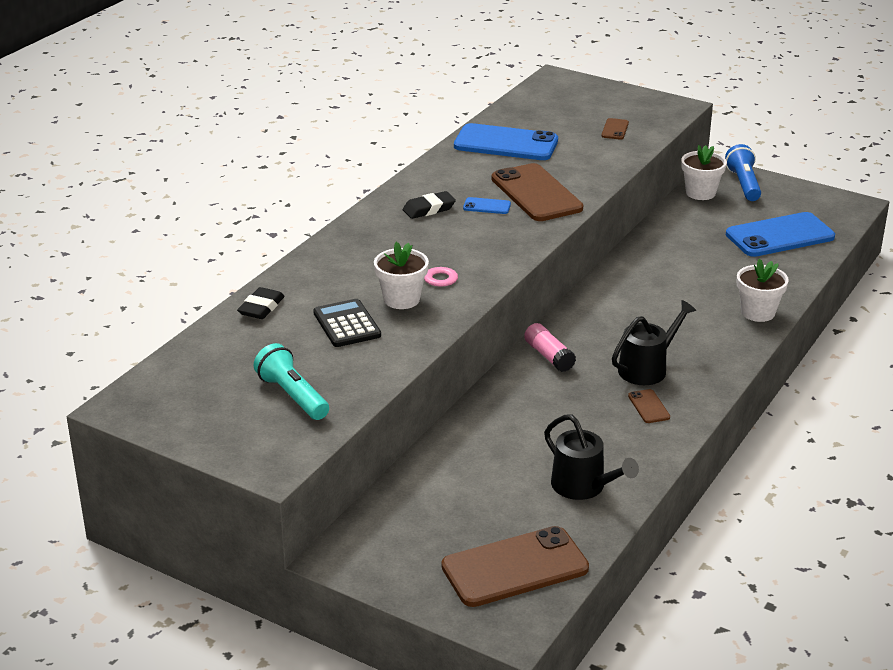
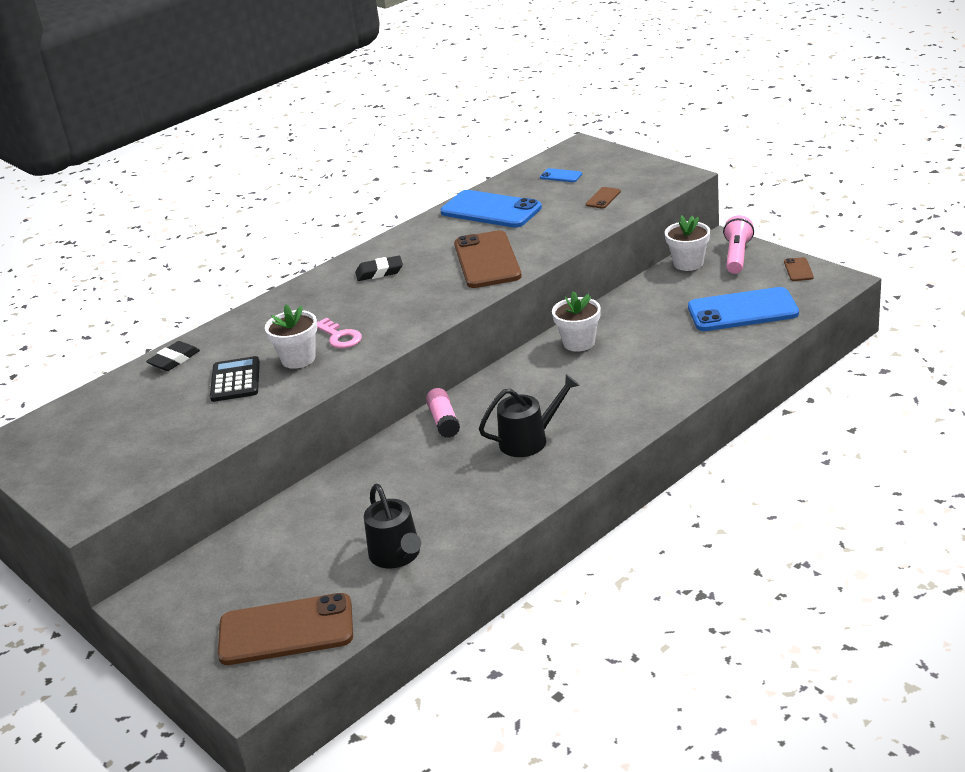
camera: 20 degrees right, 0 degrees up
turquoise flashlight [254,343,329,420] -> none
blue phone [463,197,511,214] -> blue phone moved to [540,168,582,182]
brown phone [628,389,670,423] -> brown phone moved to [784,257,814,281]
blue flashlight [725,144,761,201] -> pink flashlight [723,215,754,274]
white flower pot [737,259,789,322] -> white flower pot moved to [552,291,601,352]

